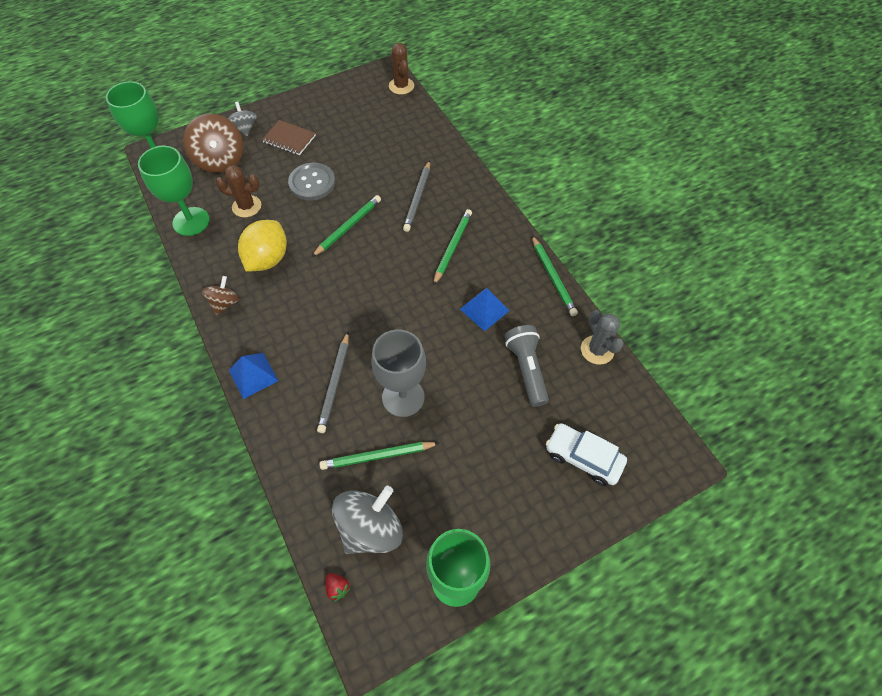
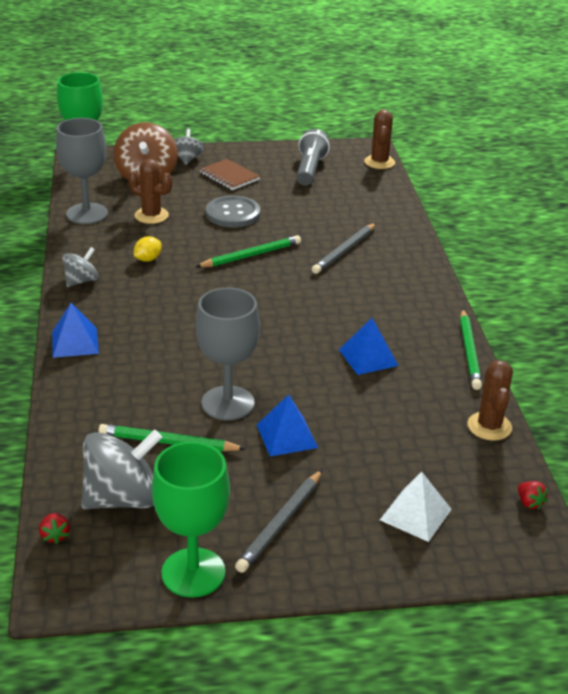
camera: 20 degrees right, 25 degrees down
green goblet [138,146,210,236] -> grey goblet [56,118,108,224]
brown spinning top [202,276,239,315] -> grey spinning top [62,247,99,287]
yellow lemon [238,220,287,271] -> yellow lemon [134,236,162,262], size x0.47
grey pencil [317,332,349,433] -> grey pencil moved to [235,470,322,573]
green pencil [433,209,472,286] -> none
grey flashlight [505,325,549,407] -> grey flashlight moved to [296,129,330,186]
white car [546,423,627,486] -> white pyramid [380,472,452,542]
grey cactus [581,310,624,365] -> brown cactus [468,360,513,441]
none -> blue pyramid [257,394,318,456]
none -> red strawberry [518,481,548,510]

